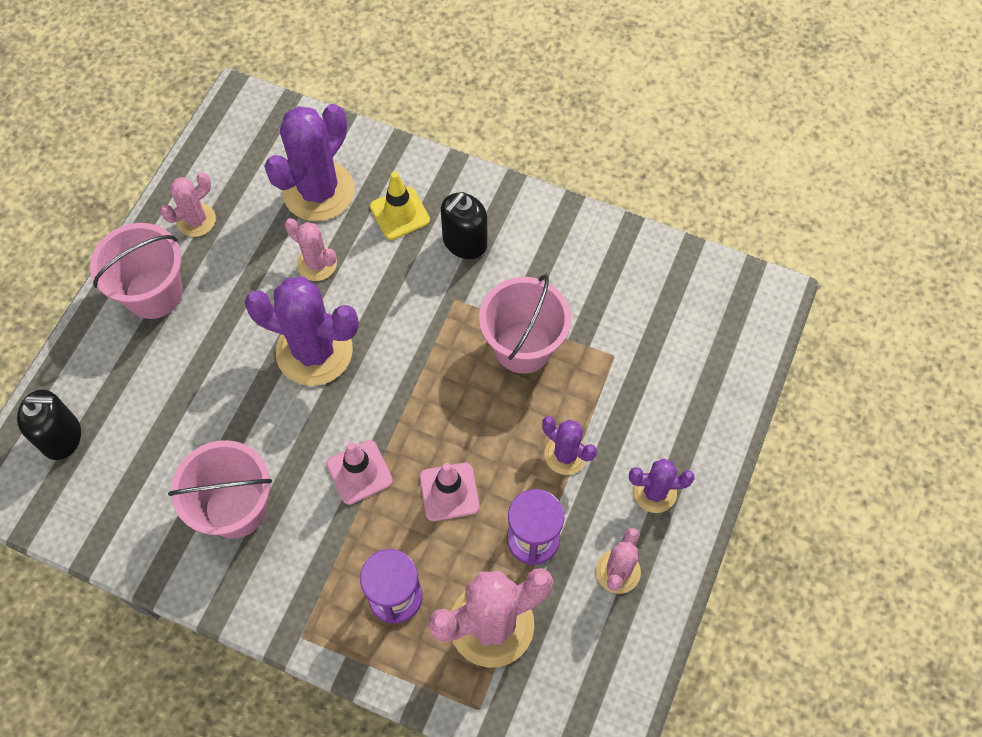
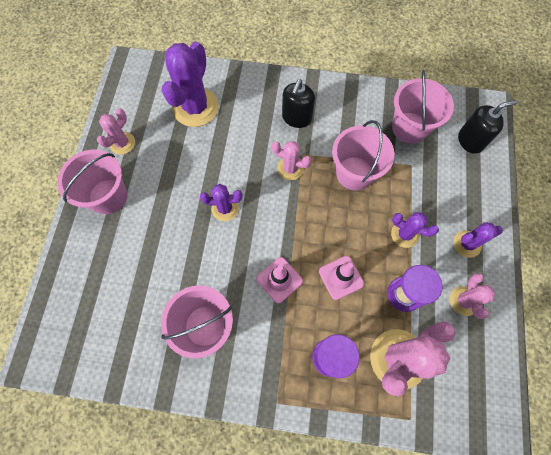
camera: 15 degrees left, 5 degrees up
black soap dispenser [17,389,81,460] -> black soap dispenser moved to [458,100,517,154]
purple cactus [244,277,359,386] -> purple cactus [200,184,242,221], size x0.54
pink cactus [285,218,337,281] -> pink cactus moved to [272,141,311,180]
yellow traffic cone [370,172,430,240] -> none
none -> pink bucket [392,70,454,144]

